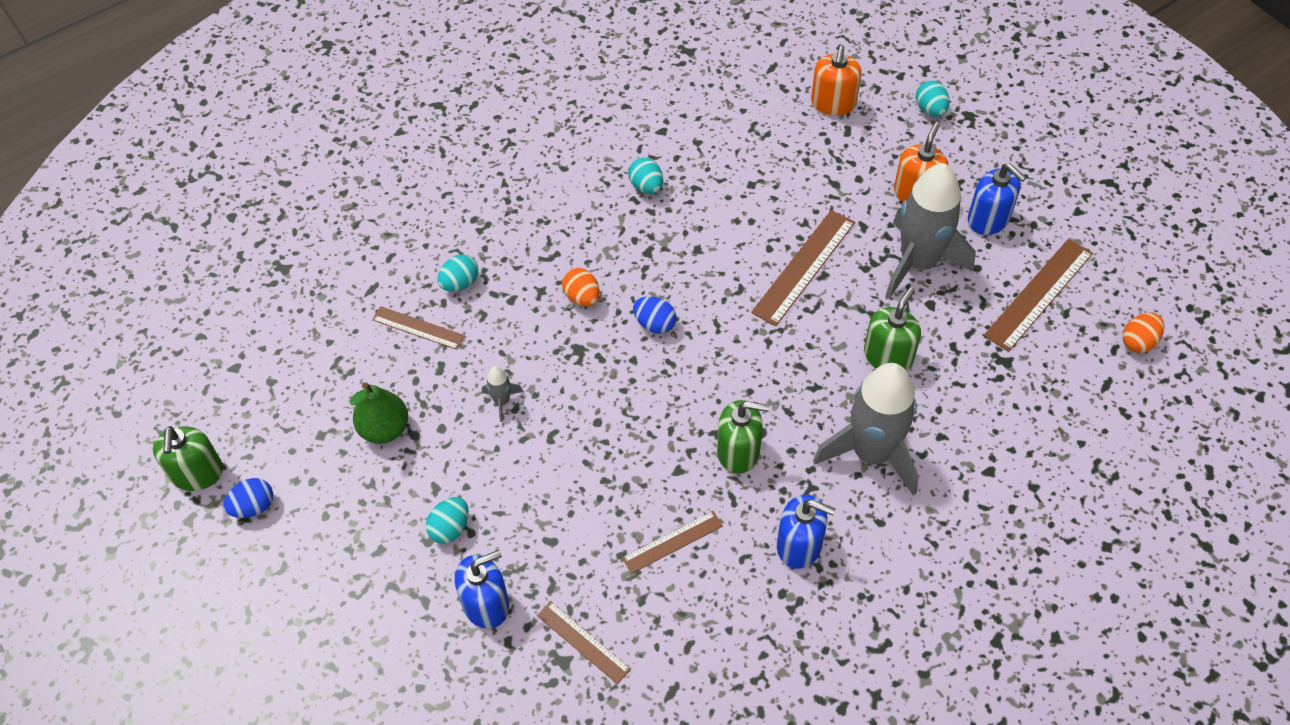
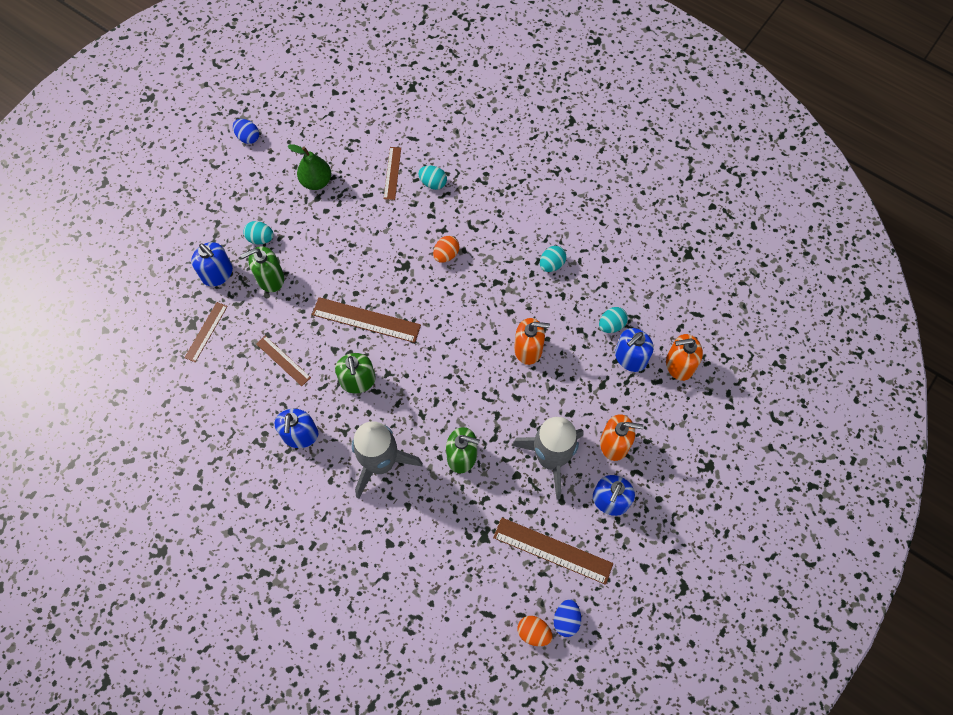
camera: 70 degrees right, 10 degrees up
green soap dispenser [153,426,223,491] -> green soap dispenser moved to [241,246,284,292]
grey rocket [482,366,523,422] -> none
blue egg [633,296,676,334] -> blue egg moved to [554,600,581,637]
brown ruler [751,210,855,326] -> brown ruler moved to [312,297,421,343]
turquoise egg [916,80,950,117] -> turquoise egg moved to [599,307,628,333]
none -> orange soap dispenser [514,318,550,365]
none -> blue soap dispenser [615,328,654,372]

